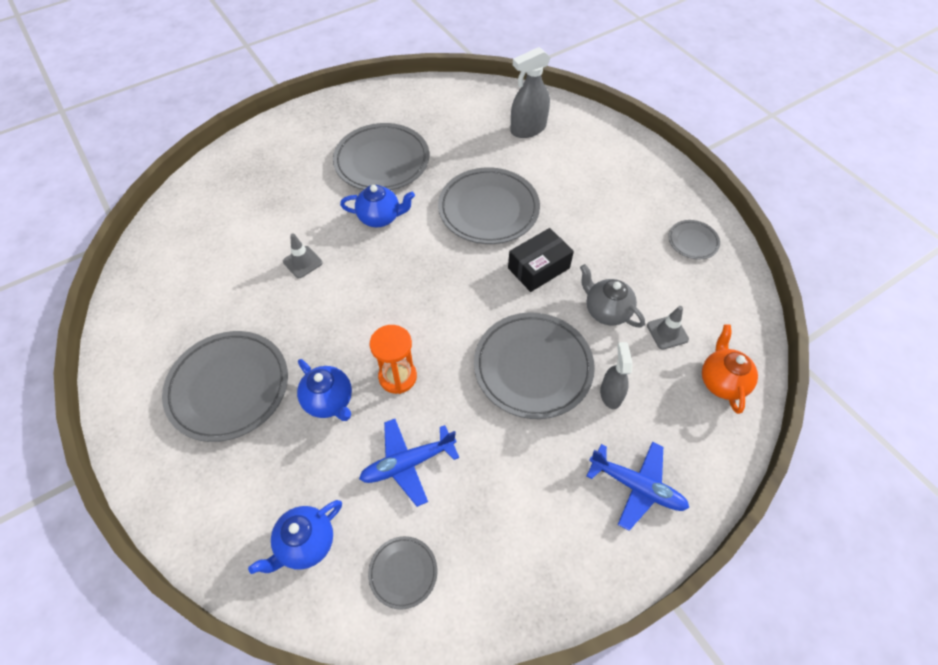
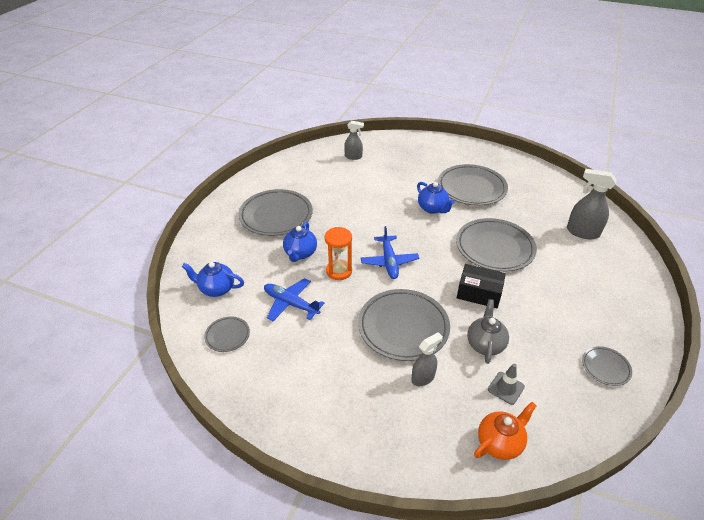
camera: 55 degrees right, 15 degrees down
grey traffic cone [283,233,323,278] -> none
blue plane [587,442,689,531] -> blue plane moved to [361,226,419,279]
none -> grey spray bottle [344,121,364,160]

